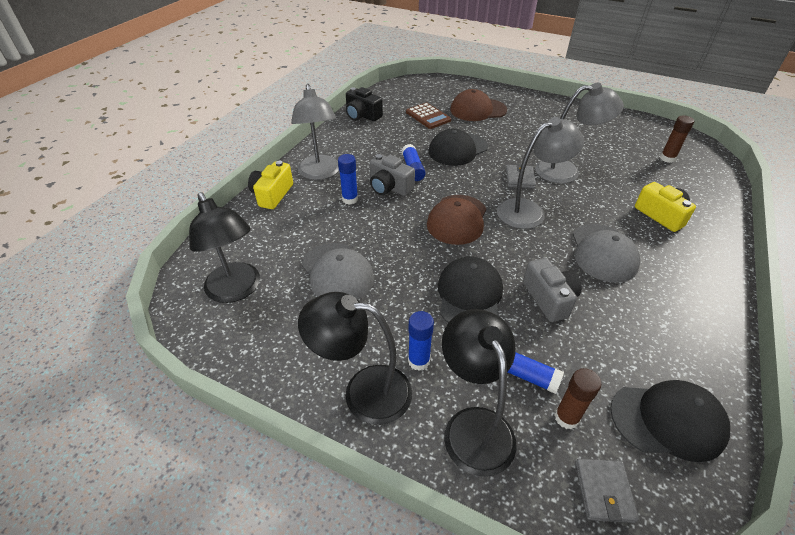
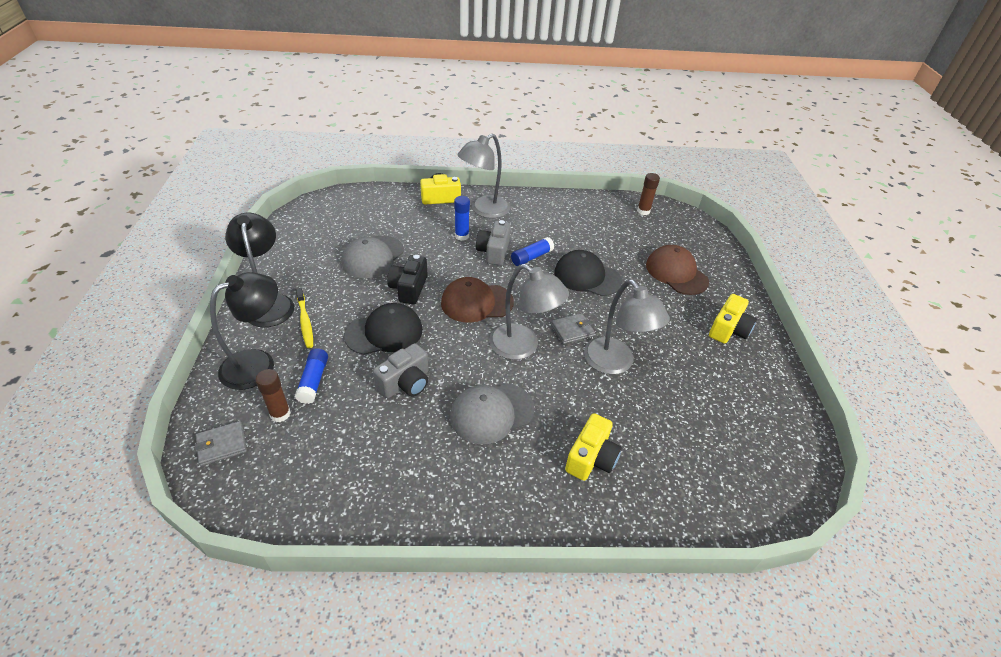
camera: 60 degrees right, 0 degrees up
black lamp [189,192,260,303] -> none
black camera [346,87,383,121] -> black camera moved to [387,255,428,304]
brown calculator [406,103,451,129] -> none
blue glue stick [408,311,434,371] -> yellow toothbrush [296,288,313,348]
black cap [610,380,730,462] -> none
brown glue stick [660,115,694,163] -> brown glue stick moved to [637,173,660,215]
none -> yellow camera [709,294,757,344]

